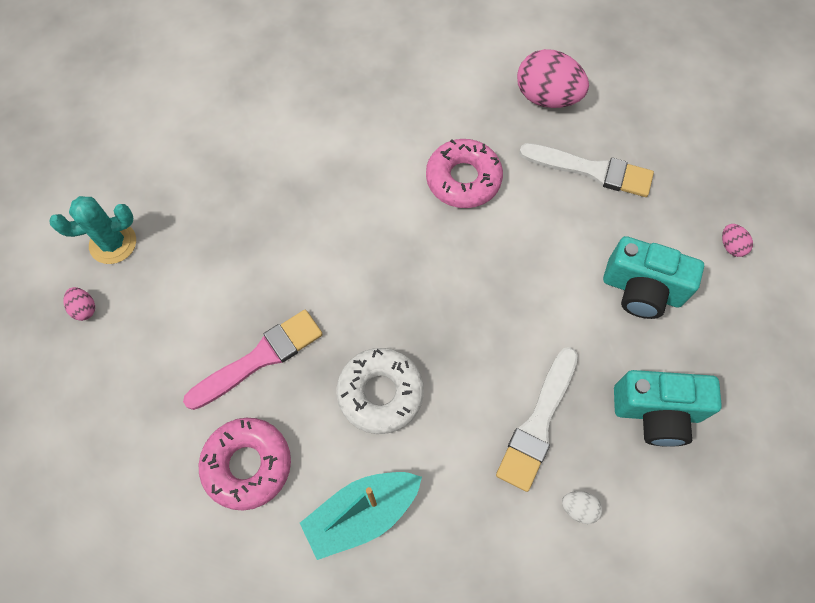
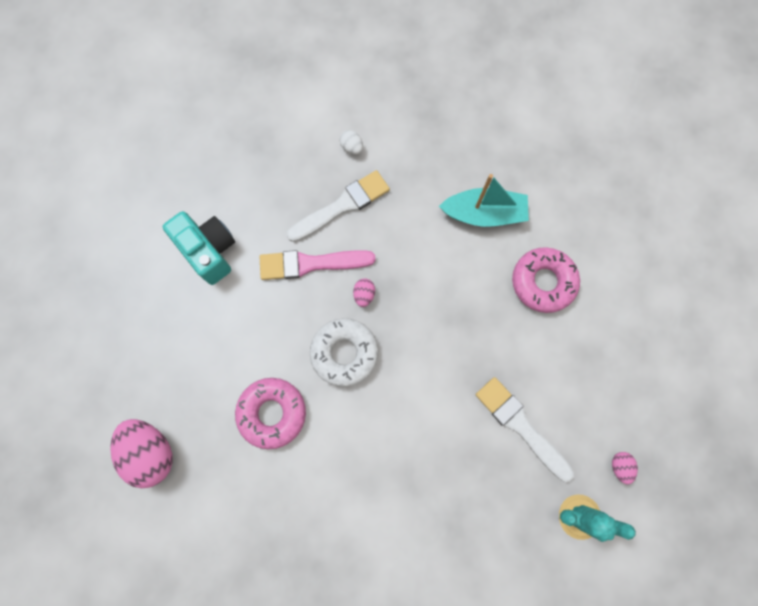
camera: 150 degrees left, 10 degrees up
pink brush [183,310,323,410] -> pink brush moved to [260,250,376,280]
white donut [336,348,424,434] -> white donut moved to [310,318,378,387]
white brush [519,143,654,197] -> white brush moved to [476,377,574,482]
turquoise camera [614,370,722,447] -> none
pink egg [722,224,753,257] -> pink egg moved to [353,278,375,307]

